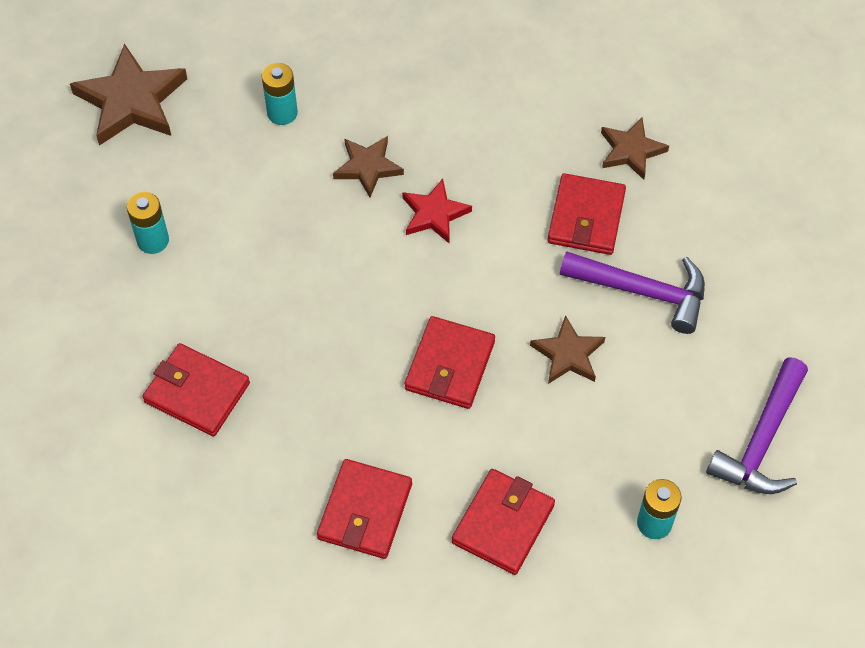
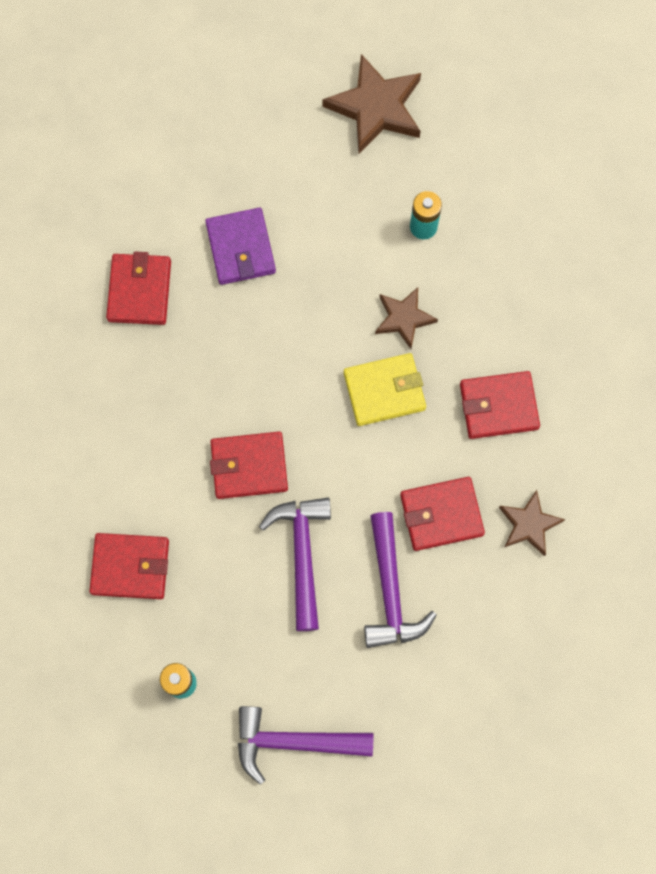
camera: 65 degrees right, 15 degrees up
turquoise battery [127,192,169,254] -> none
red wallet [317,459,412,559] -> red wallet moved to [460,371,540,439]
red star [402,179,472,243] -> yellow wallet [344,353,426,426]
brown star [530,315,605,384] -> purple hammer [259,498,331,631]
none -> purple wallet [205,208,276,285]

